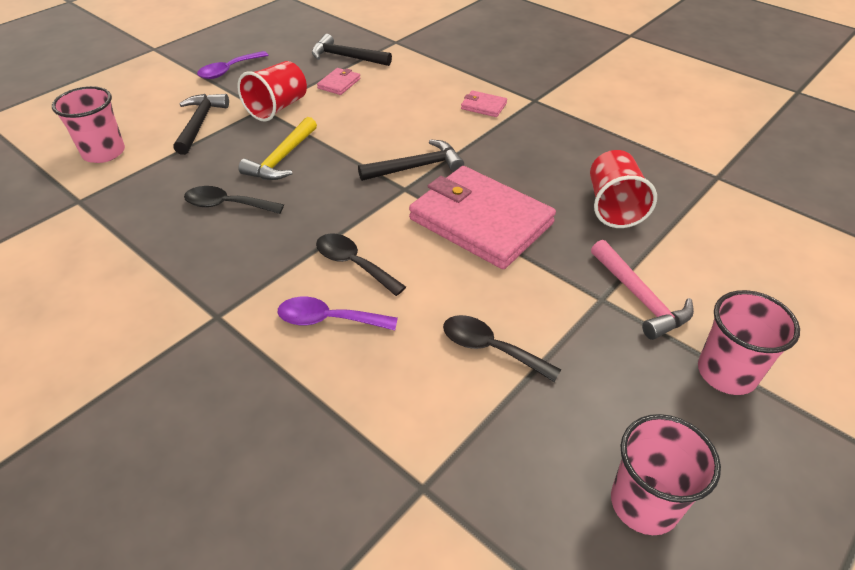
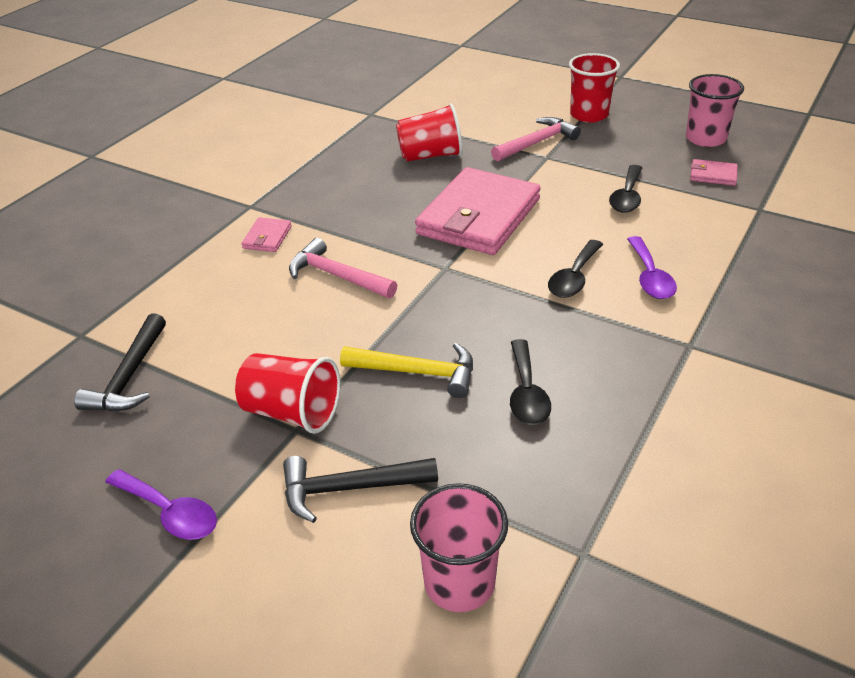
camera: 100 degrees left, 5 degrees down
pink wallet [317,68,360,95] -> pink wallet moved to [690,159,738,186]
black hammer [358,139,464,181] -> none
pink cup [698,290,800,395] -> red cup [569,53,620,123]
none -> pink hammer [289,238,397,298]

